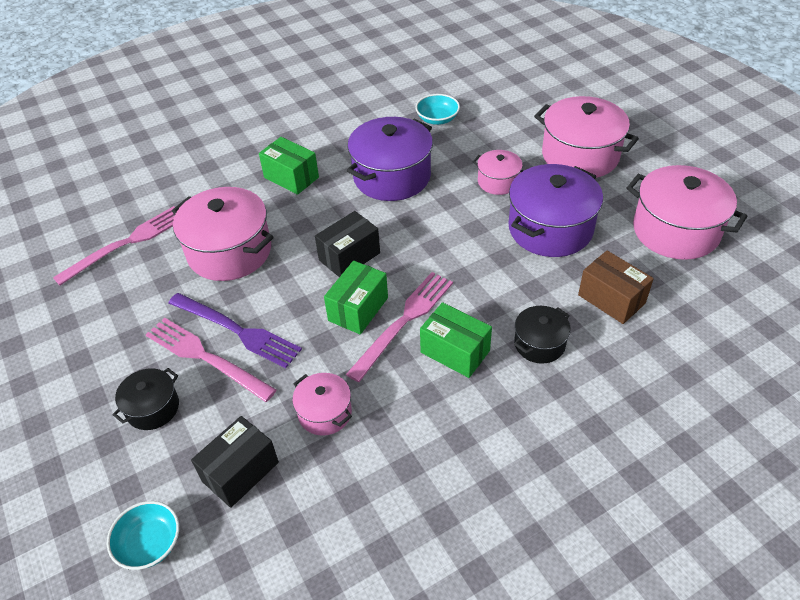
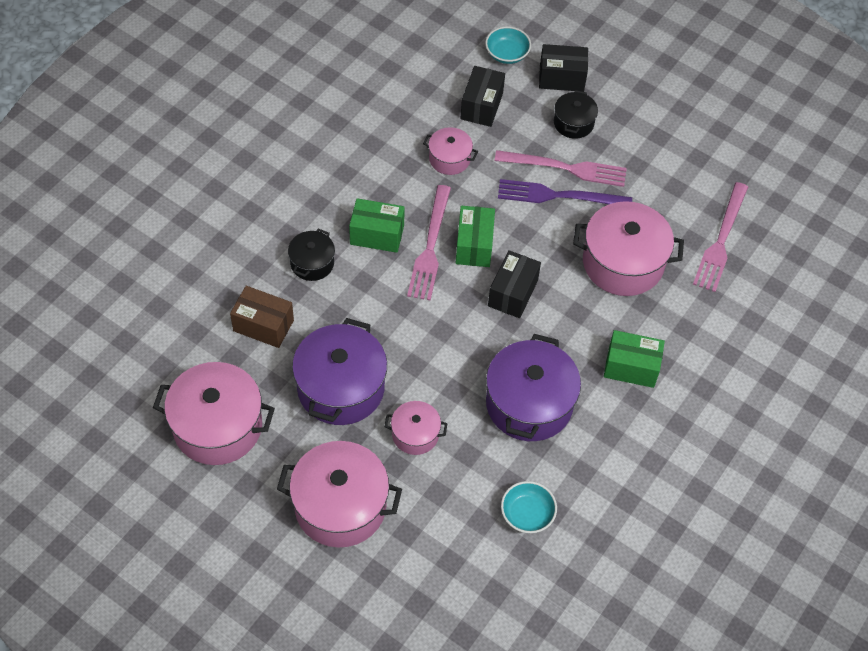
camera: 150 degrees right, 10 degrees up
none -> black box [539,44,588,92]

